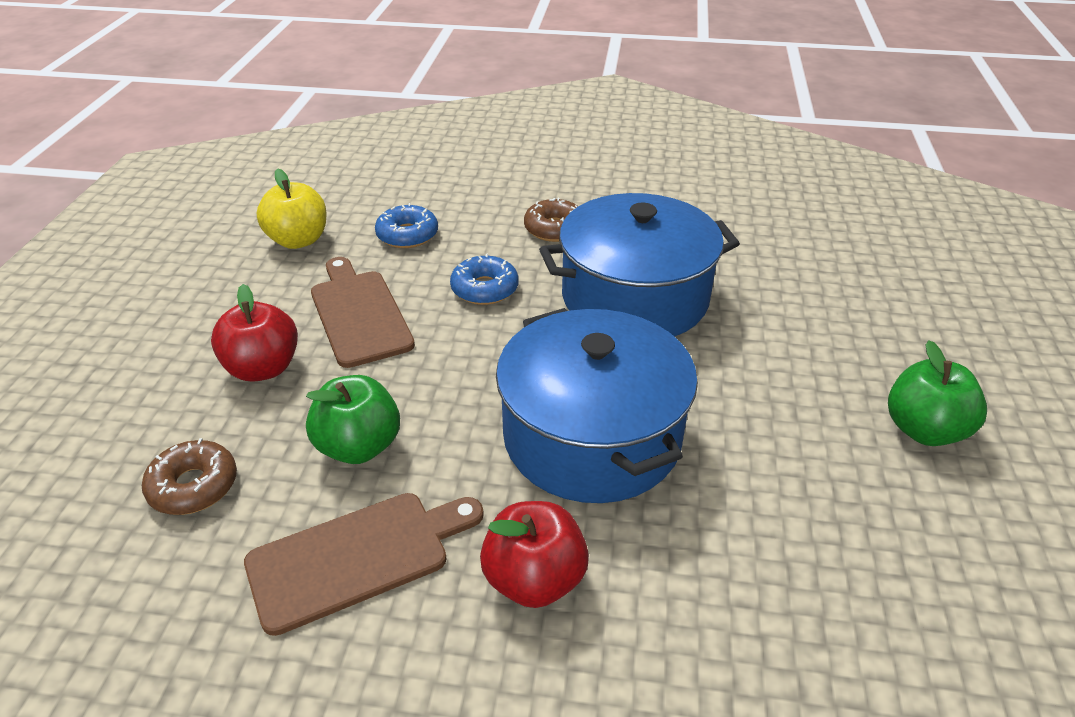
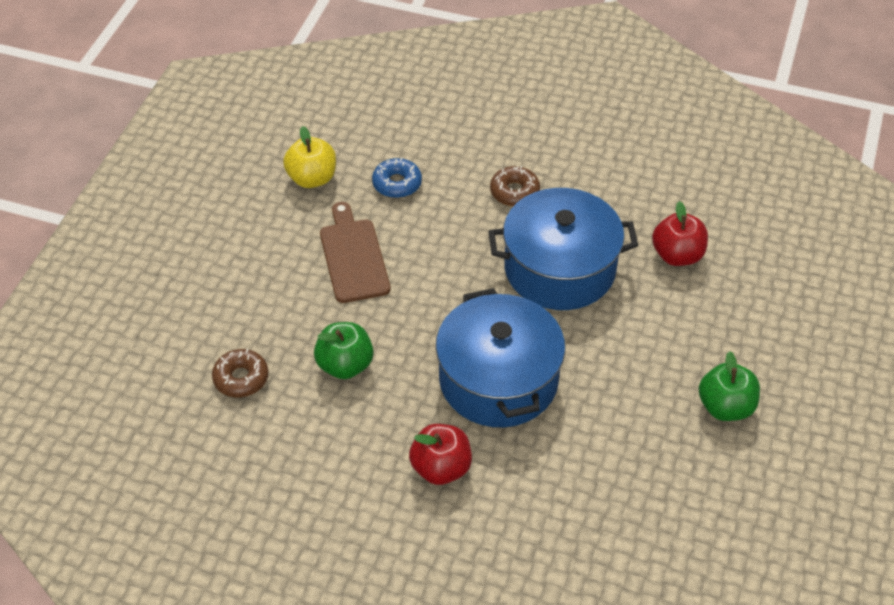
camera: 10 degrees right, 10 degrees up
red apple [211,284,298,382] -> red apple moved to [652,201,708,266]
brown cutting board [244,493,484,636] -> none
blue donut [450,254,518,305] -> none

